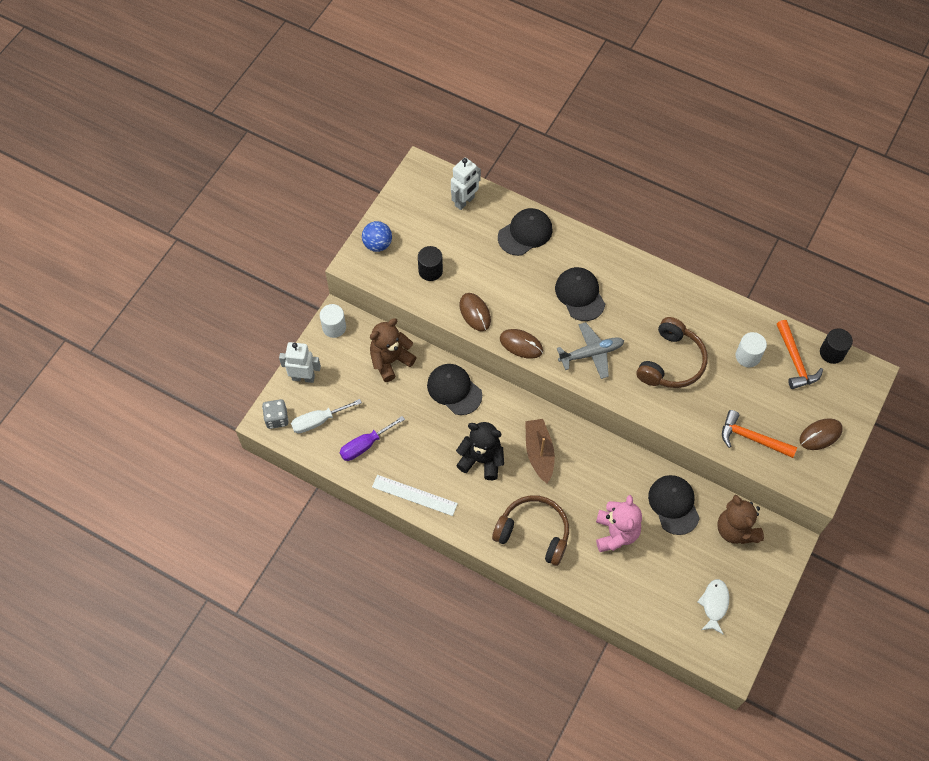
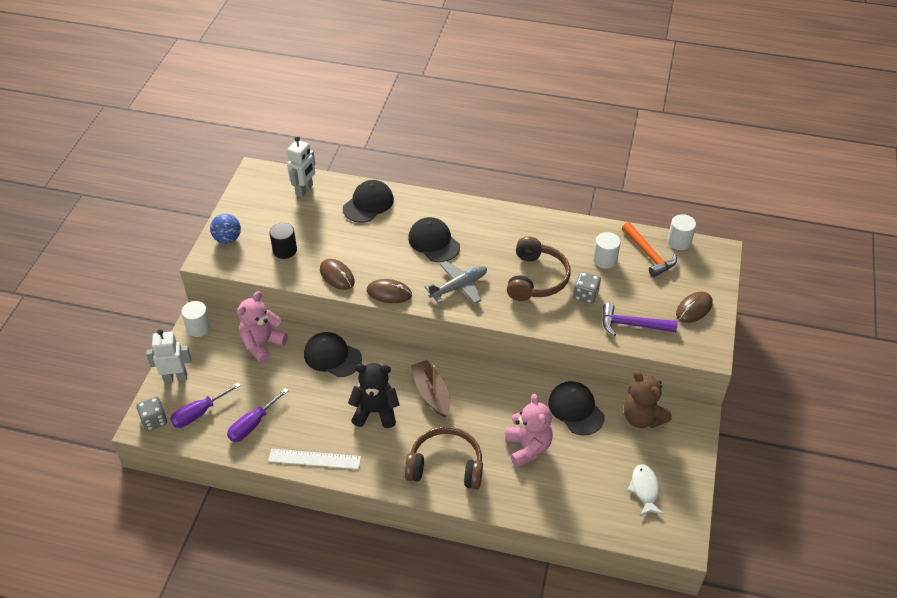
camera: 15 degrees left, 15 degrees down
white screwdriver [291,399,362,433] -> purple screwdriver [170,382,241,428]
brown teddy bear [370,318,417,382] -> pink teddy bear [237,291,288,363]
orange hammer [722,410,797,458] -> purple hammer [602,303,678,336]
black cylinder [820,328,853,364] -> white cylinder [667,214,696,250]
none -> grey dice [573,272,601,304]

